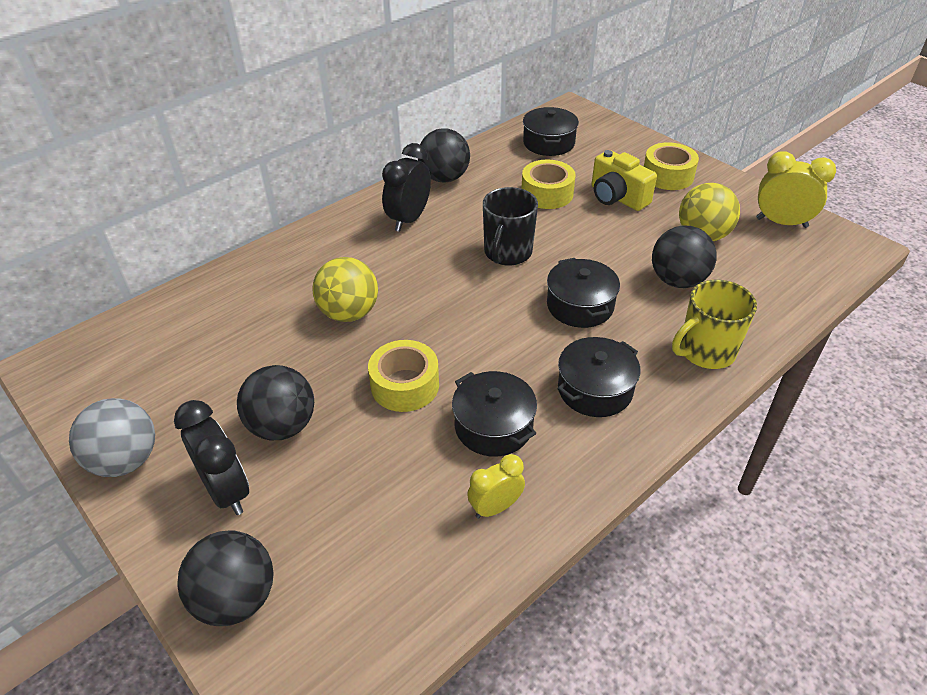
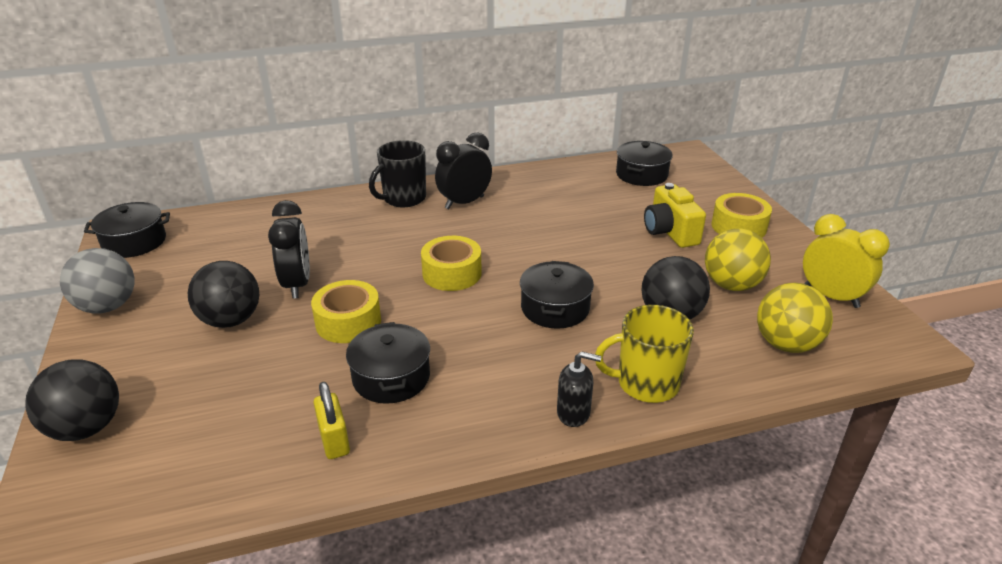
camera: 25 degrees right, 10 degrees down
black clock [174,400,249,515] -> black clock moved to [268,200,310,299]
yellow ball [312,257,378,322] -> yellow ball moved to [757,283,833,353]
black ball [418,128,470,183] -> none
yellow clock [467,454,525,519] -> yellow padlock [314,382,350,459]
black mug [483,187,538,266] -> black mug moved to [369,140,426,207]
yellow tape [521,159,576,209] -> yellow tape moved to [421,236,482,291]
black pot [557,337,640,417] -> black pot moved to [84,202,170,258]
none -> black soap dispenser [557,351,601,427]

